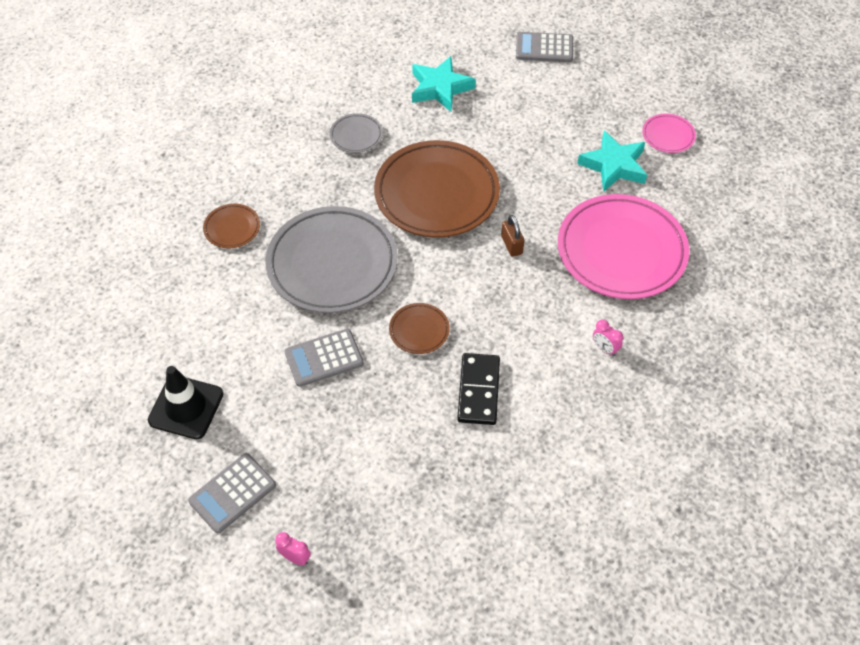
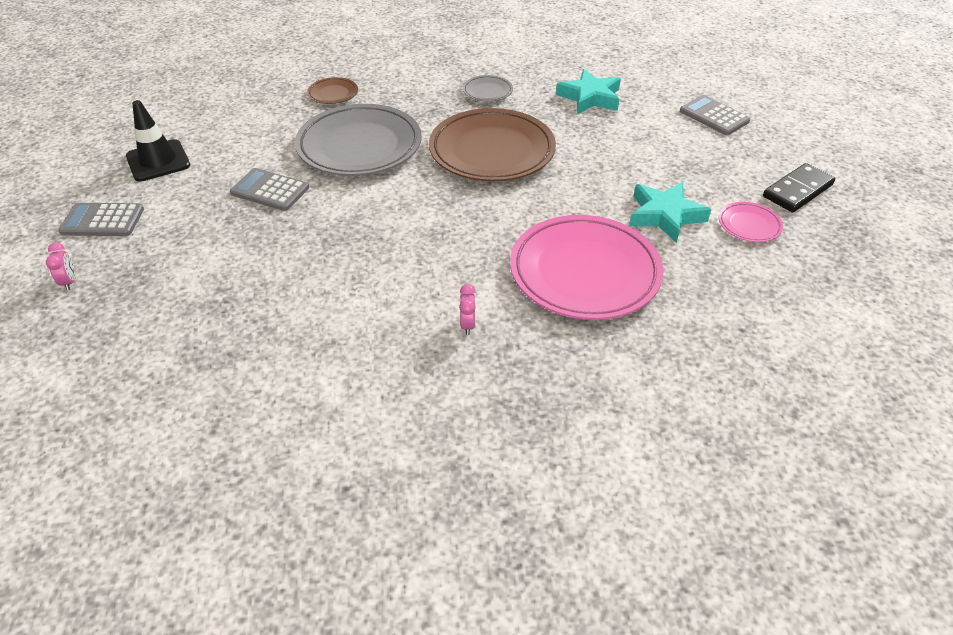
camera: 45 degrees right, 10 degrees down
brown plate [389,303,450,354] -> none
black domino [457,353,500,425] -> black domino moved to [763,163,835,212]
brown padlock [501,215,524,257] -> none

